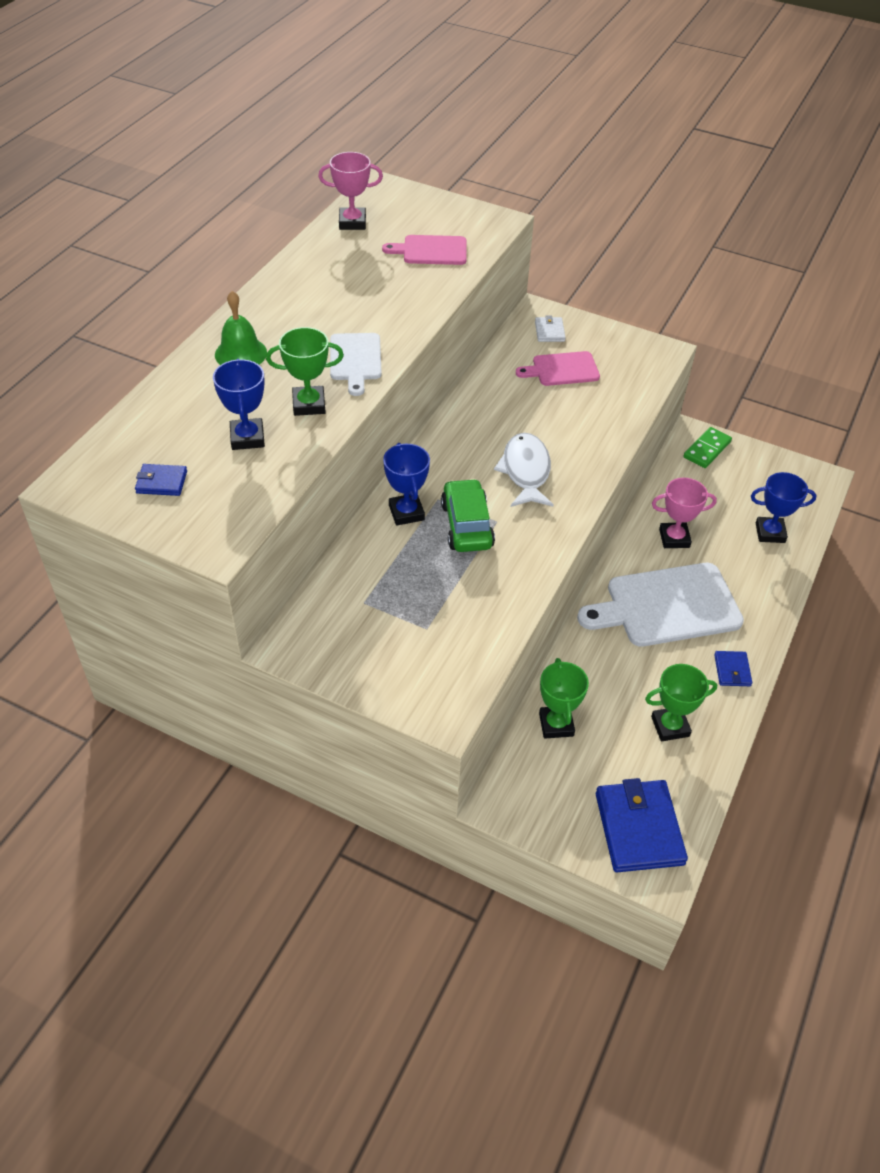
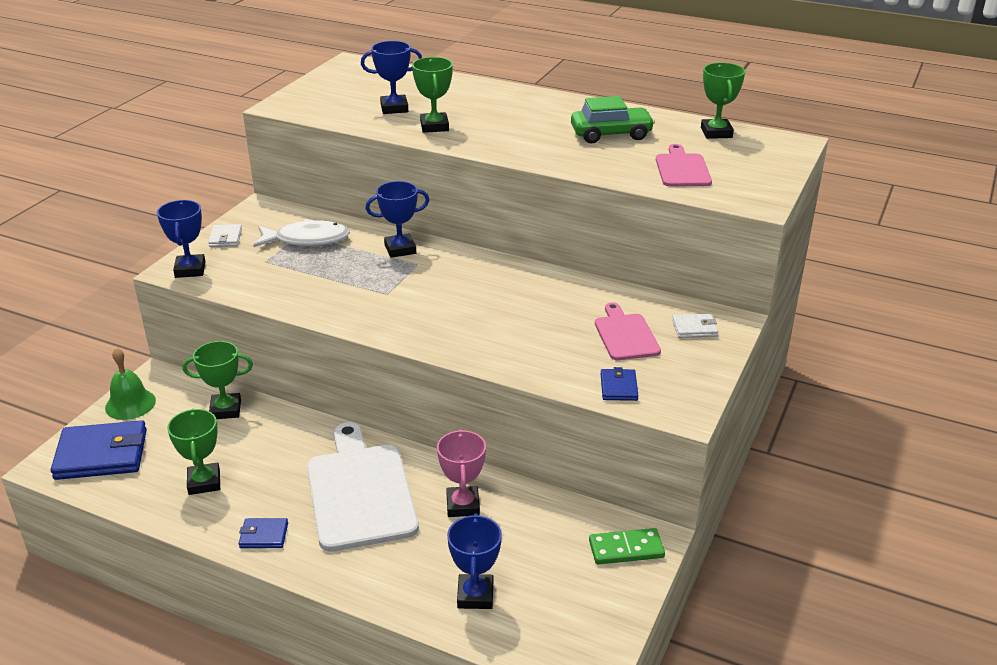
camera: 90 degrees right, 15 degrees down
blue wallet [135,464,187,496] -> blue wallet moved to [601,367,639,401]
green bell [215,291,267,365] -> green bell moved to [105,348,156,420]
pink trophy [318,152,383,230] -> green trophy [701,62,745,139]
white cutting board [330,333,382,396] -> none
green car [441,479,495,552] -> green car moved to [571,96,655,143]
white fish [494,433,554,507] -> white fish moved to [253,219,350,247]
green domino [684,427,732,468] -> green domino turned 45 degrees counterclockwise [589,528,665,564]
none -> blue trophy [157,200,206,278]
none -> white wallet [208,224,242,247]

